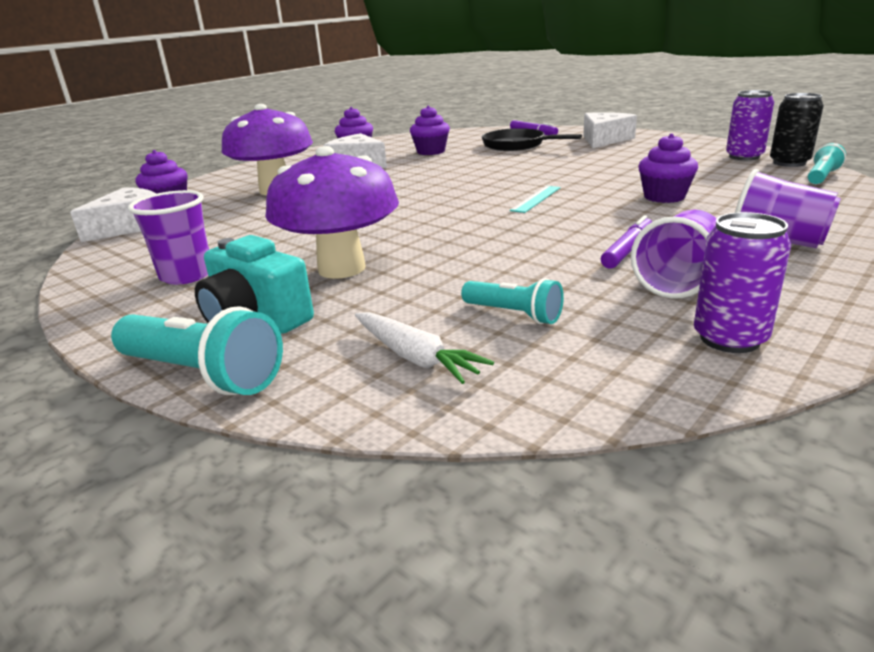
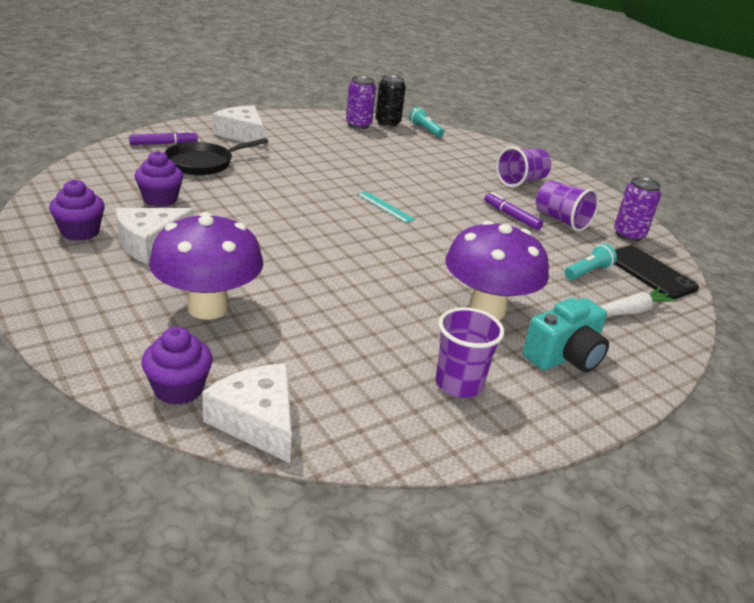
camera: 80 degrees left, 5 degrees up
turquoise flashlight [111,306,283,395] -> none
purple cupcake [638,133,698,203] -> none
none -> black phone [615,246,699,299]

